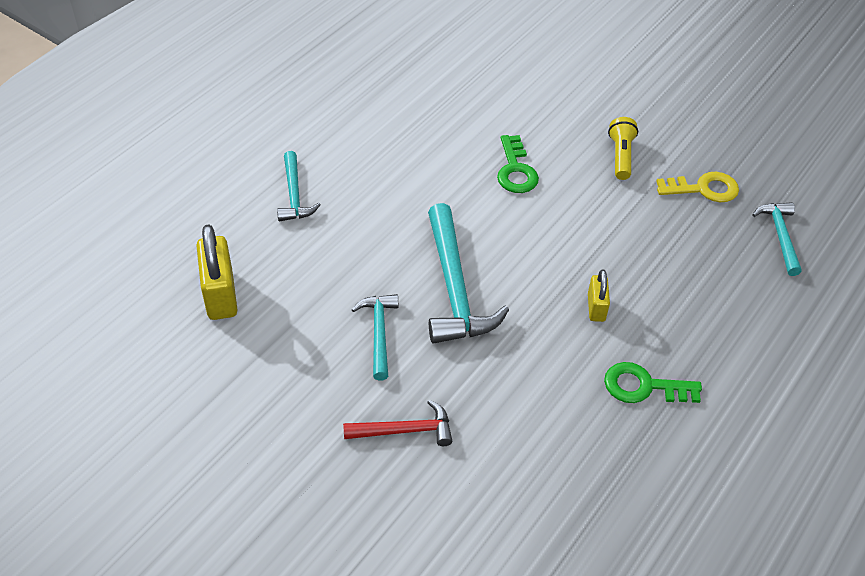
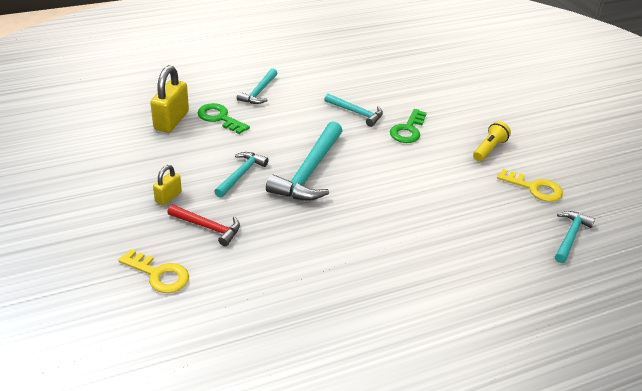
camera: 30 degrees right, 10 degrees down
yellow padlock [588,269,610,322] -> yellow padlock moved to [153,165,182,206]
green key [604,362,702,403] -> green key moved to [198,103,250,134]
none -> yellow key [118,249,189,293]
none -> turquoise hammer [324,94,383,127]

